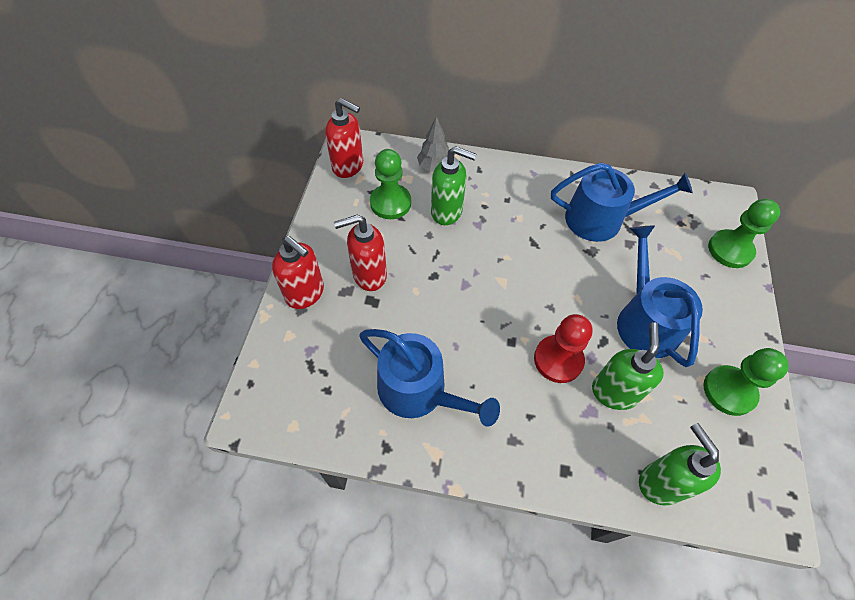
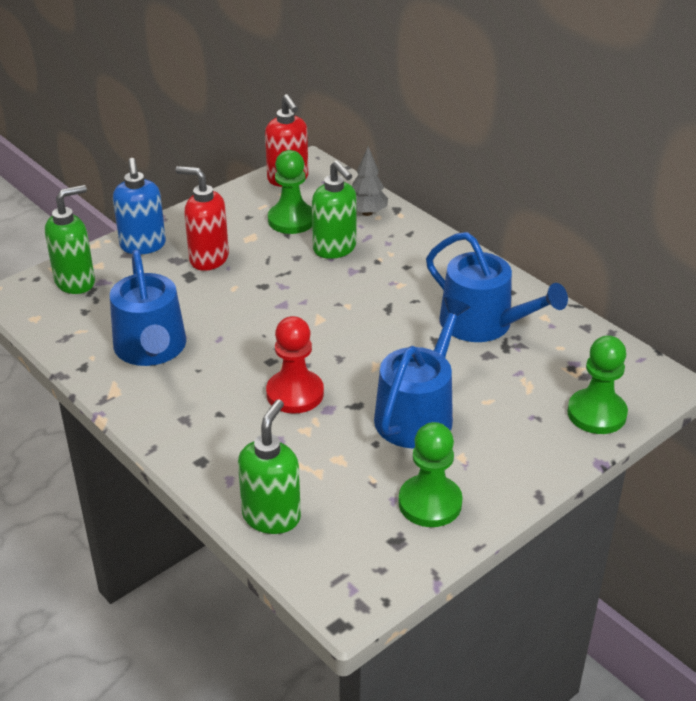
camera: 40 degrees right, 20 degrees down
red soap dispenser [272,236,324,309] -> blue soap dispenser [113,158,166,254]
green soap dispenser [592,322,664,410] -> green soap dispenser moved to [45,185,95,294]

